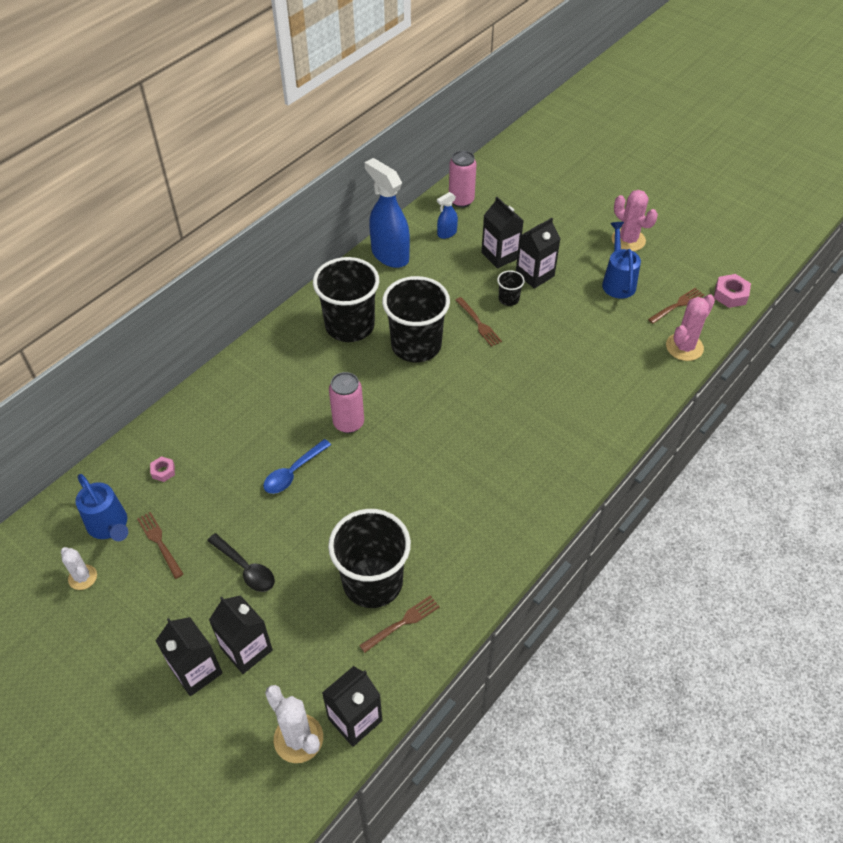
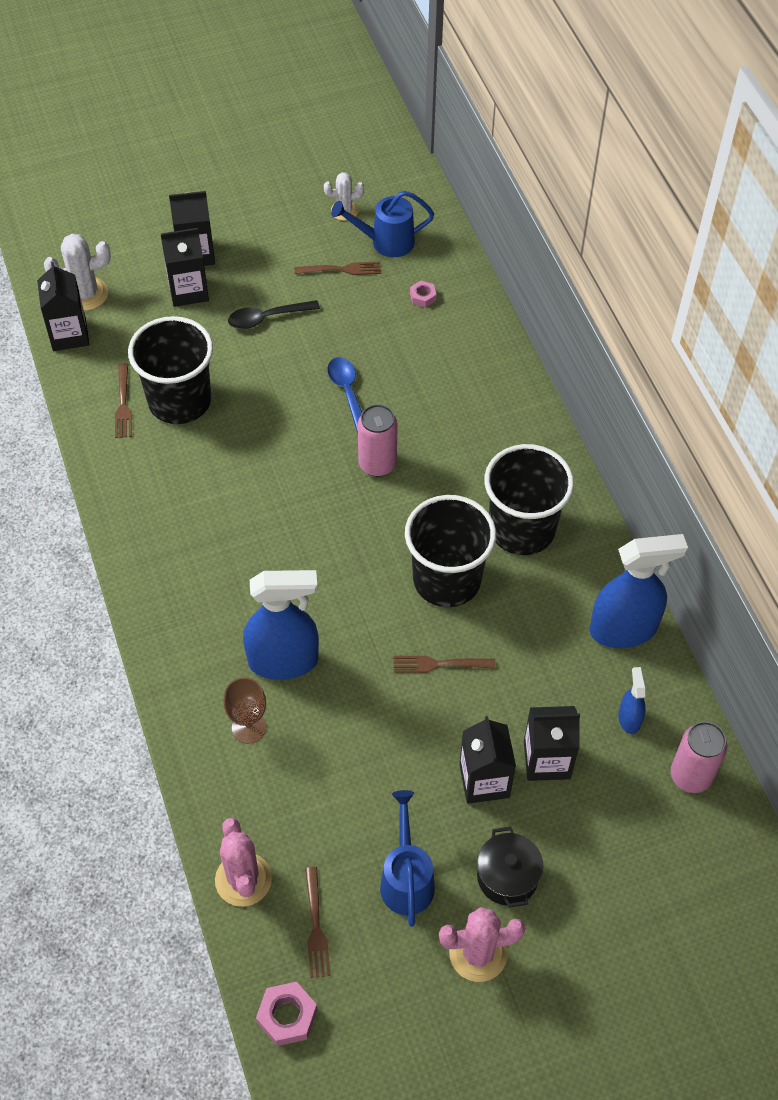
camera: 120 degrees right, 5 degrees up
black cup [497,271,525,306] -> none
blue watering can [602,222,641,299] -> blue watering can turned 120 degrees counterclockwise [380,790,435,927]
none -> brown goblet [223,677,266,744]
none -> blue spray bottle [243,570,319,680]
none -> black pot [477,826,543,908]

